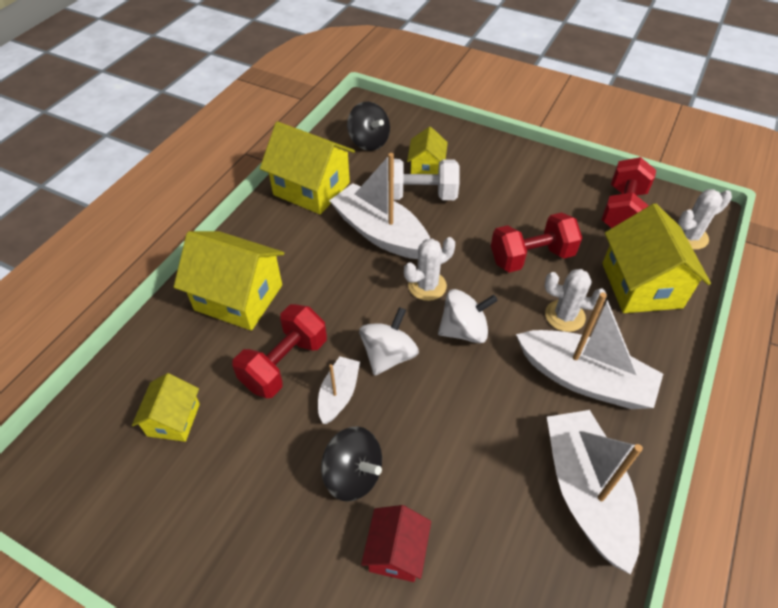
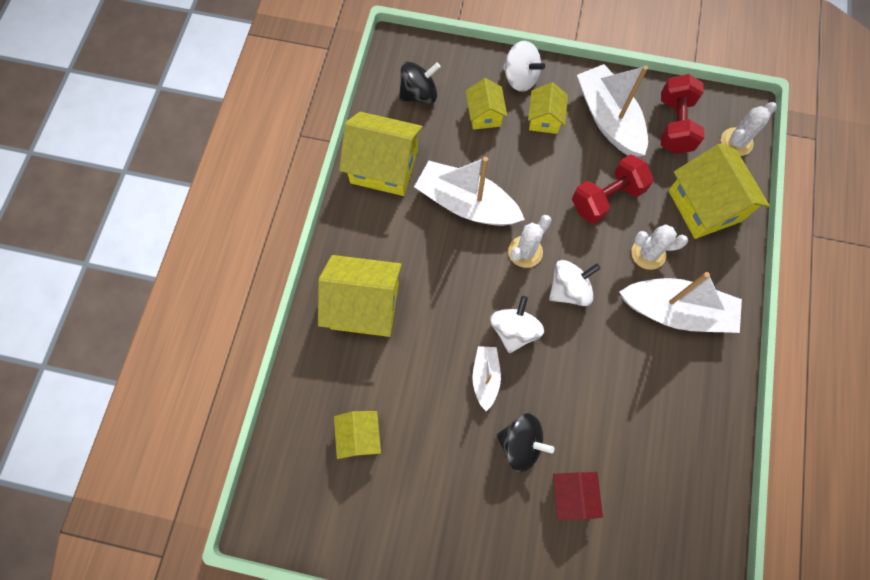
camera: 15 degrees left, 20 degrees up
red dumbbell [232,304,327,398] -> none
black spinning top [347,102,390,151] -> black spinning top turned 60 degrees counterclockwise [399,61,441,103]
white dumbbell [393,159,460,200] -> none
white boat [547,410,643,575] -> white boat moved to [577,64,648,157]
none -> white spinning top [503,41,545,92]
none -> yellow house [528,82,568,134]

